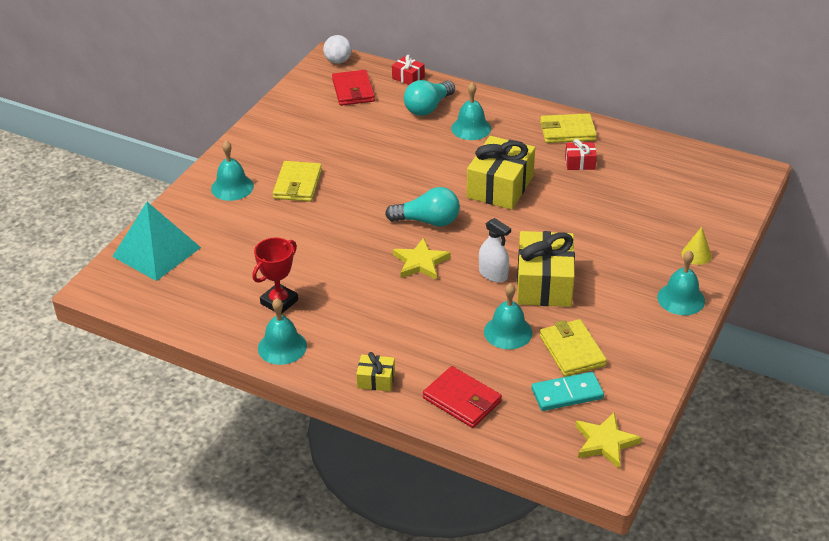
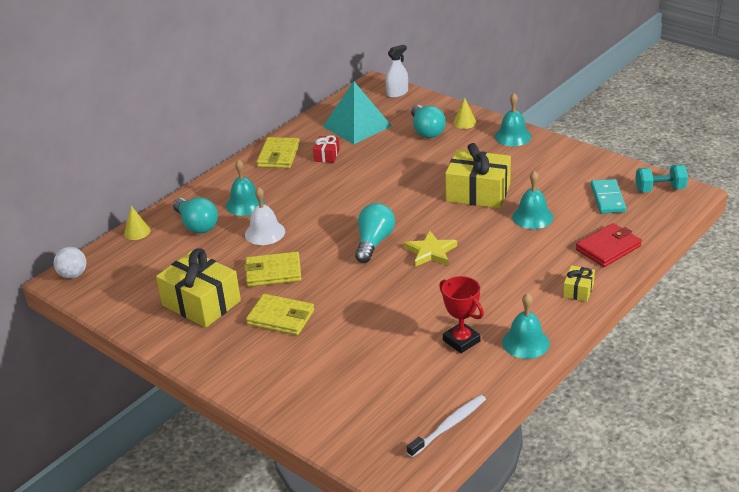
camera: 75 degrees left, 5 degrees down
turquoise pyramid [112,202,201,281] -> turquoise pyramid moved to [323,81,391,144]
turquoise bell [211,141,254,201] -> none
red wallet [332,70,375,106] -> none
red gift [392,55,425,85] -> yellow cone [124,206,151,240]
yellow gift [467,136,535,210] -> yellow gift moved to [156,248,241,328]
white spray bottle [479,218,511,282] -> white spray bottle moved to [386,45,408,98]
yellow wallet [540,319,607,377] -> yellow wallet moved to [244,252,301,287]
yellow star [575,412,642,468] -> turquoise dumbbell [635,165,688,192]
none -> white bell [245,187,285,245]
none -> white toothbrush [407,395,486,457]
none -> turquoise light bulb [411,105,446,138]

